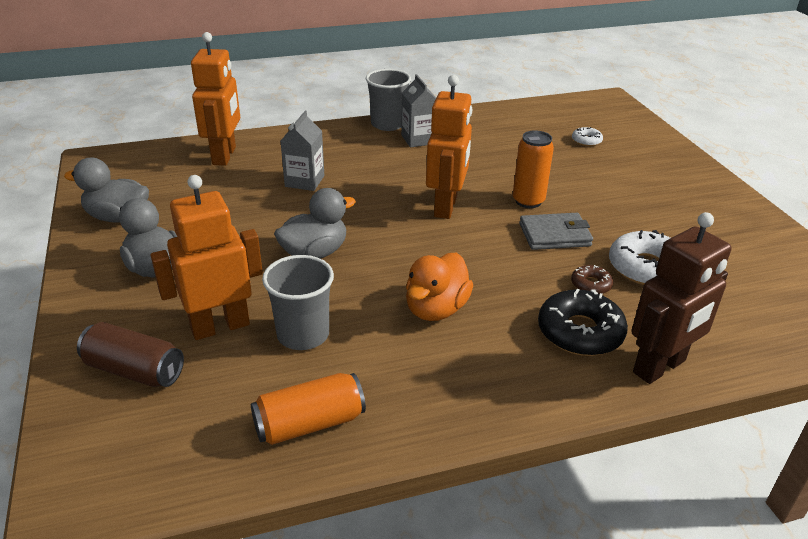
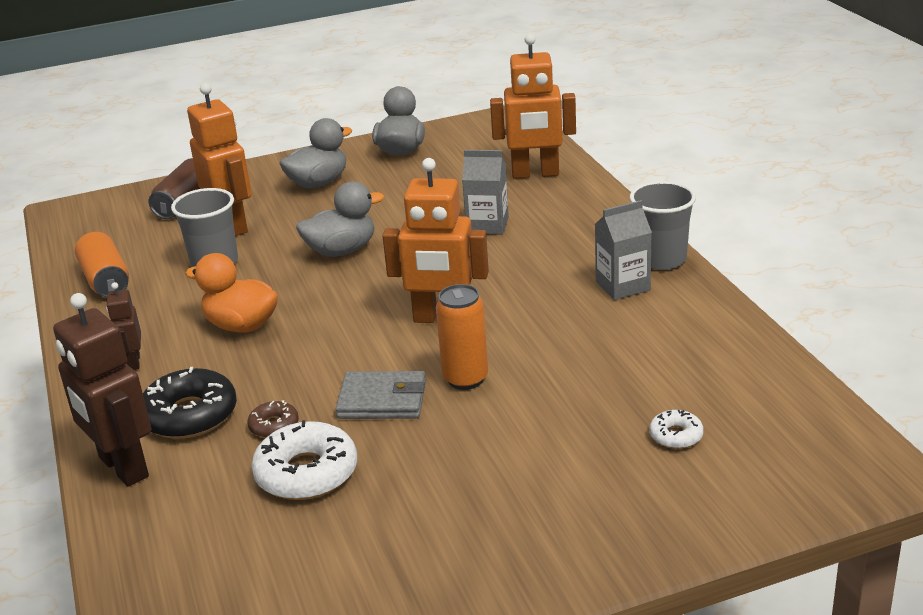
camera: 90 degrees right, 5 degrees down
grey duck [274,188,356,259] -> grey duck turned 75 degrees counterclockwise [296,182,384,257]
grey wallet [519,213,593,250] -> grey wallet turned 75 degrees counterclockwise [336,371,426,419]
none -> brown robot [106,282,141,370]

